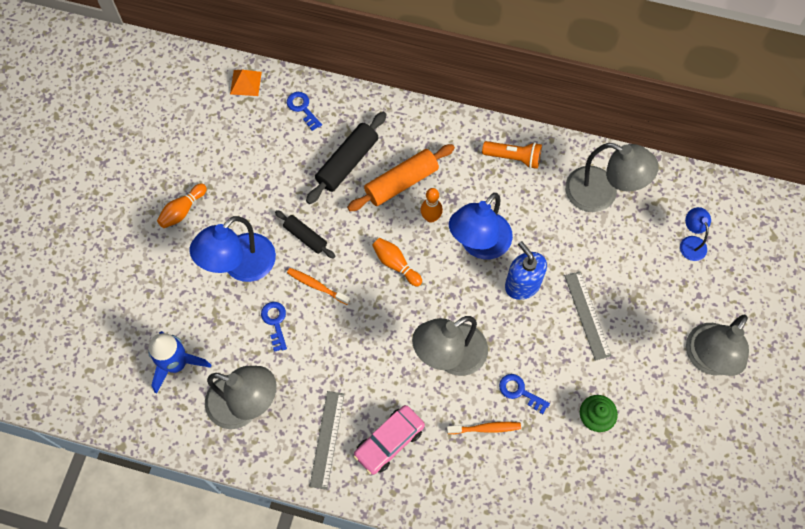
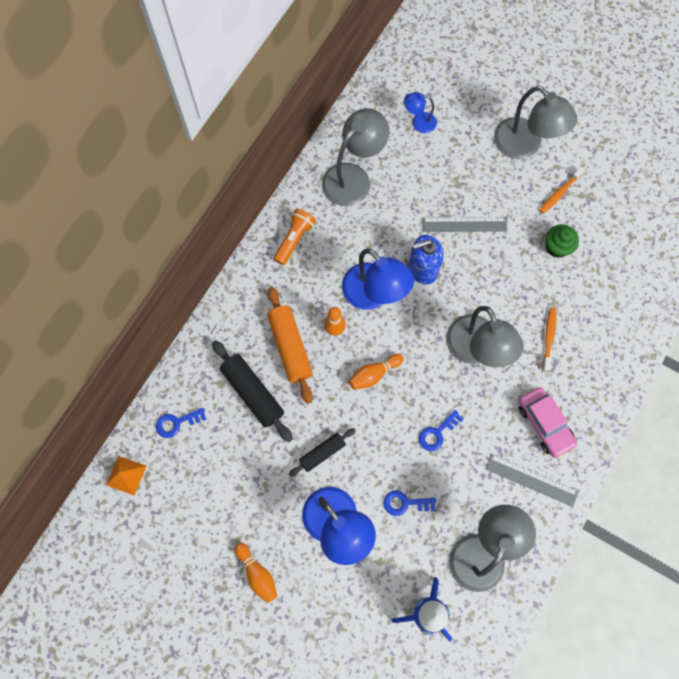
camera: 75 degrees left, 5 degrees up
orange toothbrush [287,268,350,305] -> orange toothbrush moved to [539,167,585,214]
blue key [499,374,550,414] -> blue key moved to [419,410,463,451]

